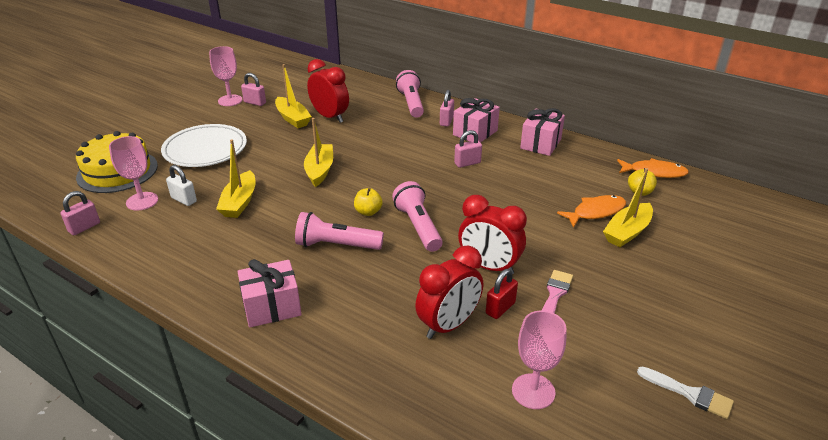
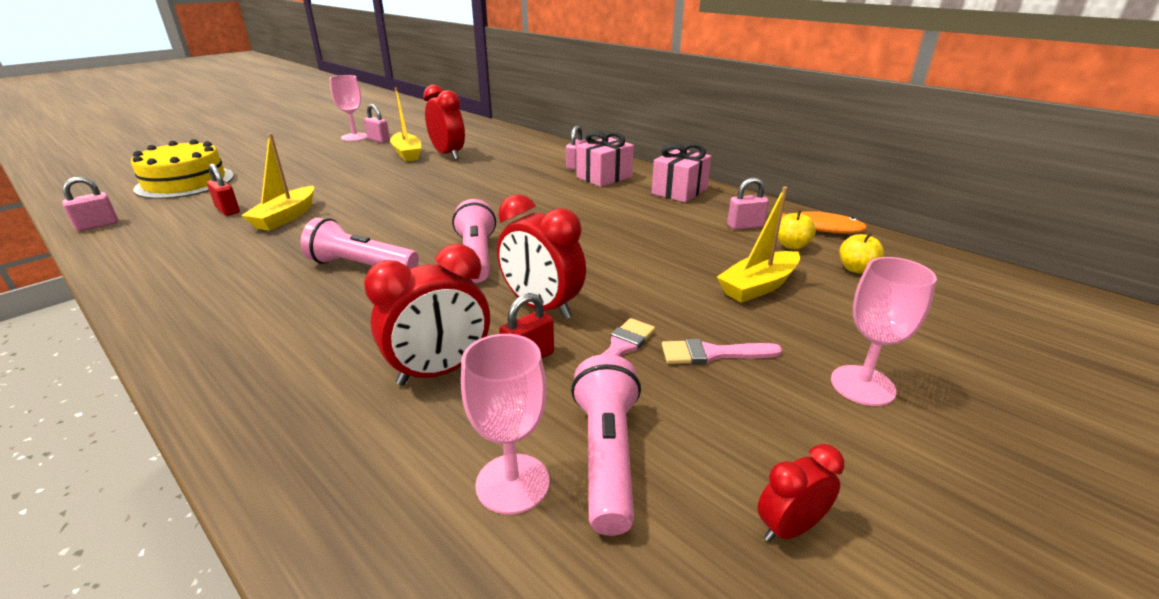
camera: 10 degrees right, 5 degrees down
pink goblet [109,136,158,211] -> pink goblet moved to [831,257,937,406]
white plate [161,124,247,167] -> none
white padlock [166,165,197,206] -> red padlock [207,164,240,216]
pink gift [237,259,302,328] -> none
yellow boat [304,118,333,187] -> none
yellow apple [354,188,383,216] -> yellow apple moved to [840,232,884,274]
pink flashlight [396,70,424,118] -> pink flashlight moved to [571,354,641,536]
pink padlock [454,130,482,168] -> pink padlock moved to [727,177,769,230]
orange fish [557,195,626,228] -> none
white brush [637,366,734,419] -> red clock [757,444,844,542]
none -> pink brush [662,339,782,364]

